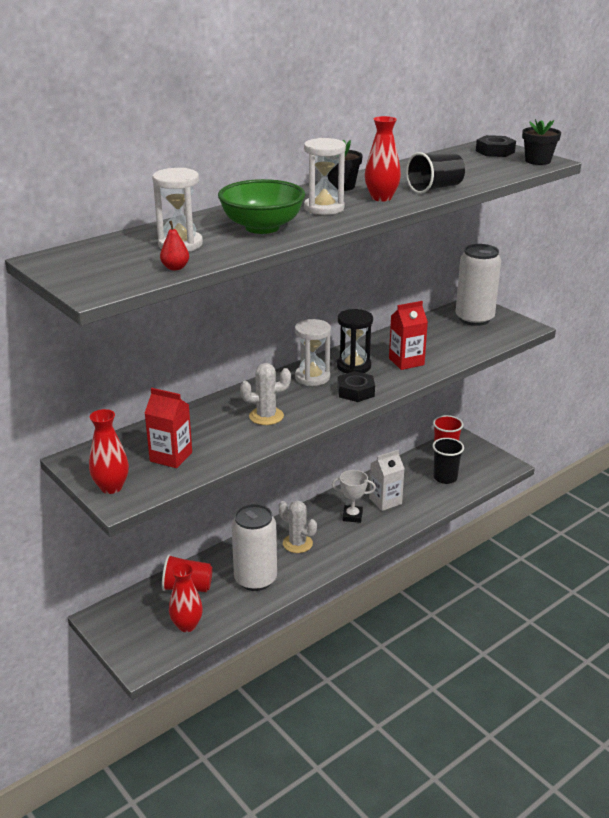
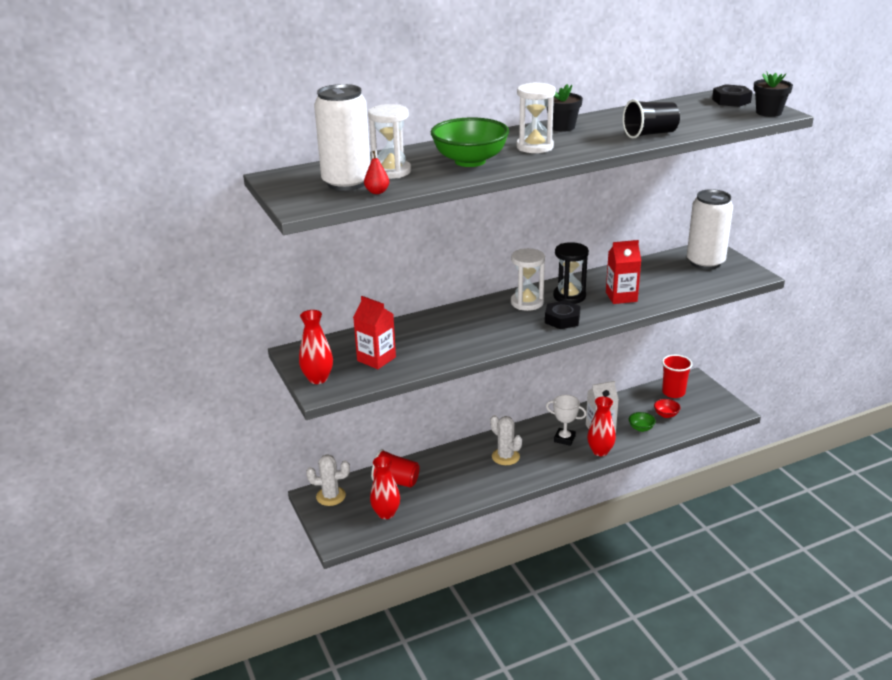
camera: 15 degrees right, 0 degrees up
white can [231,504,277,591] -> white can moved to [314,84,371,191]
white cactus [240,363,291,425] -> white cactus moved to [306,454,350,506]
red vase [365,116,401,202] -> red vase moved to [587,397,616,456]
black cup [432,438,464,484] -> red bowl [654,399,681,418]
none -> green bowl [629,412,656,432]

